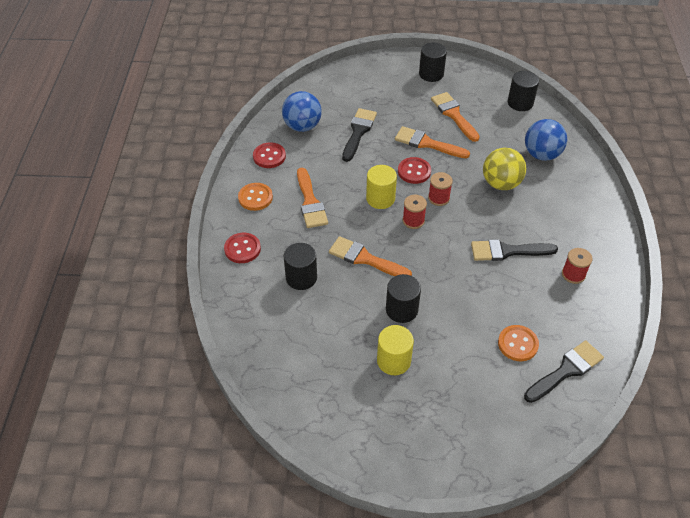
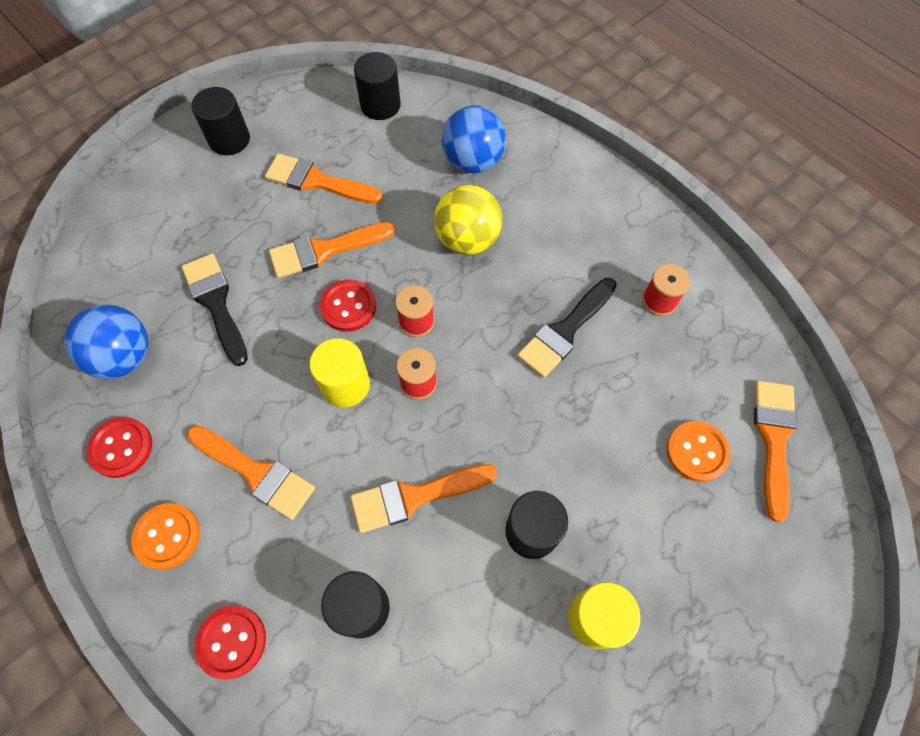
camera: 45 degrees left, 15 degrees up
black brush [524,340,604,403] -> orange brush [754,381,797,522]

